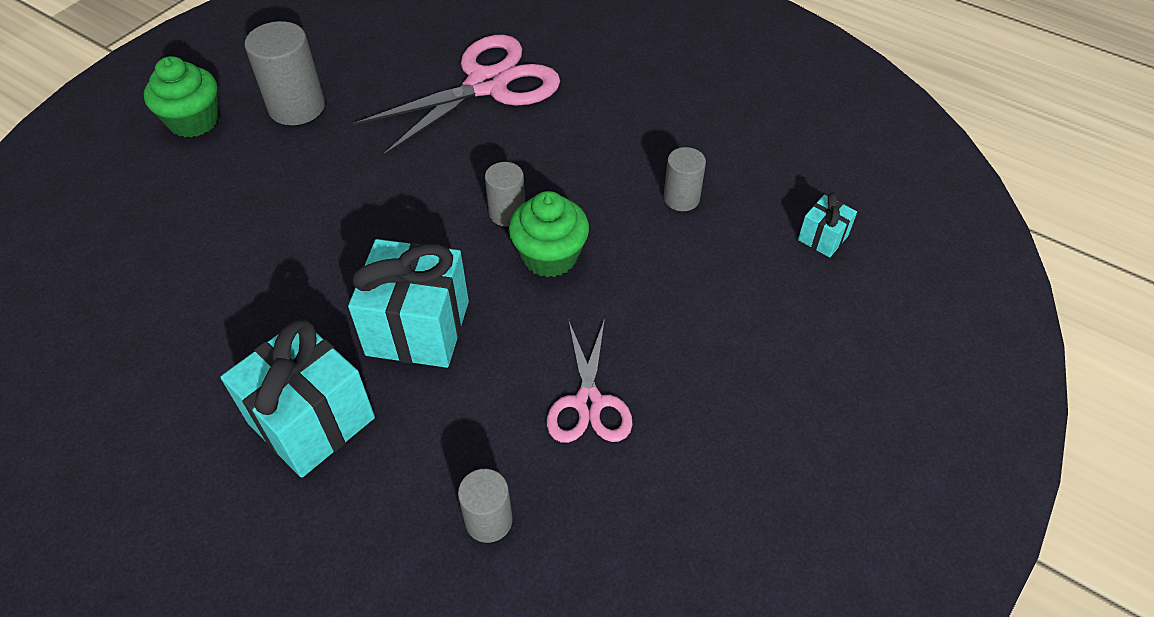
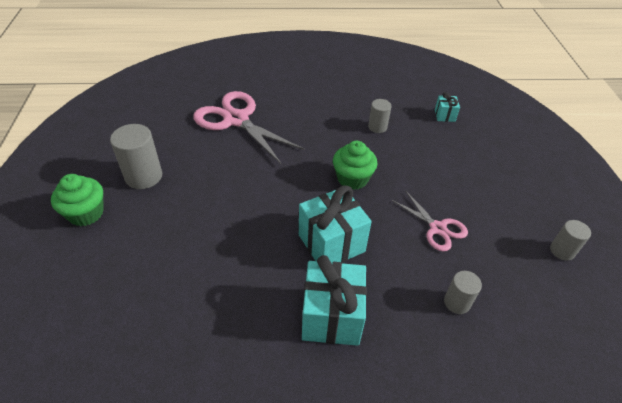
camera: 40 degrees left, 5 degrees down
pink scissors [353,35,560,157] -> pink scissors turned 60 degrees counterclockwise [193,91,305,165]
grey cylinder [485,162,525,227] -> grey cylinder moved to [550,220,591,260]

